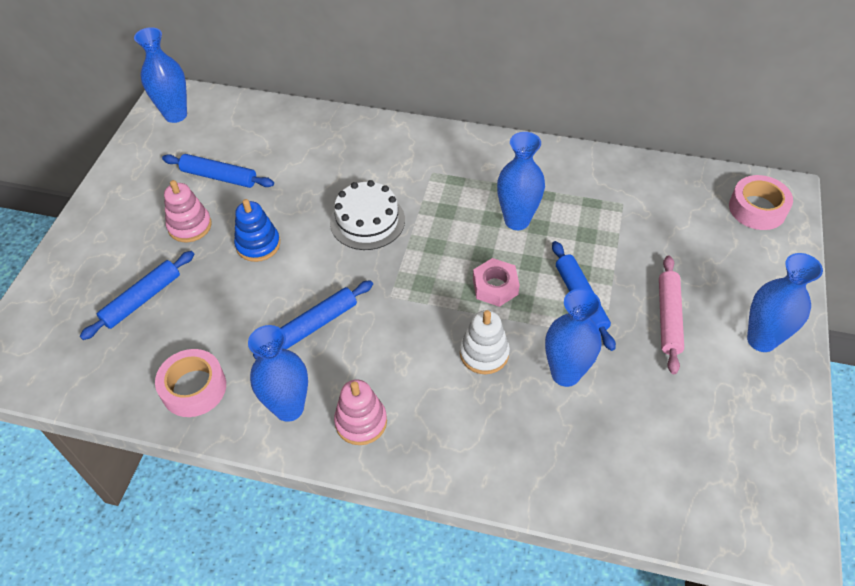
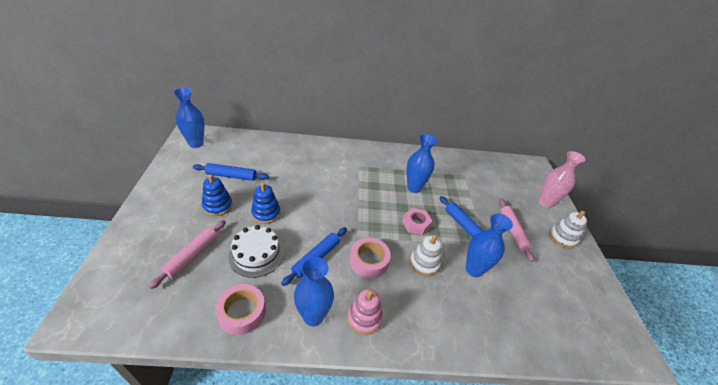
camera: 20 degrees left, 10 degrees down
blue rolling pin [80,251,194,340] -> pink rolling pin [149,220,226,289]
pink stacking toy [164,180,212,242] -> blue stacking toy [202,175,232,216]
white cake [330,180,405,250] -> white cake moved to [228,225,284,278]
pink tape [729,175,793,230] -> pink tape moved to [350,237,391,278]
blue vase [747,253,823,352] -> white stacking toy [549,211,587,249]
none -> pink vase [538,151,586,208]

